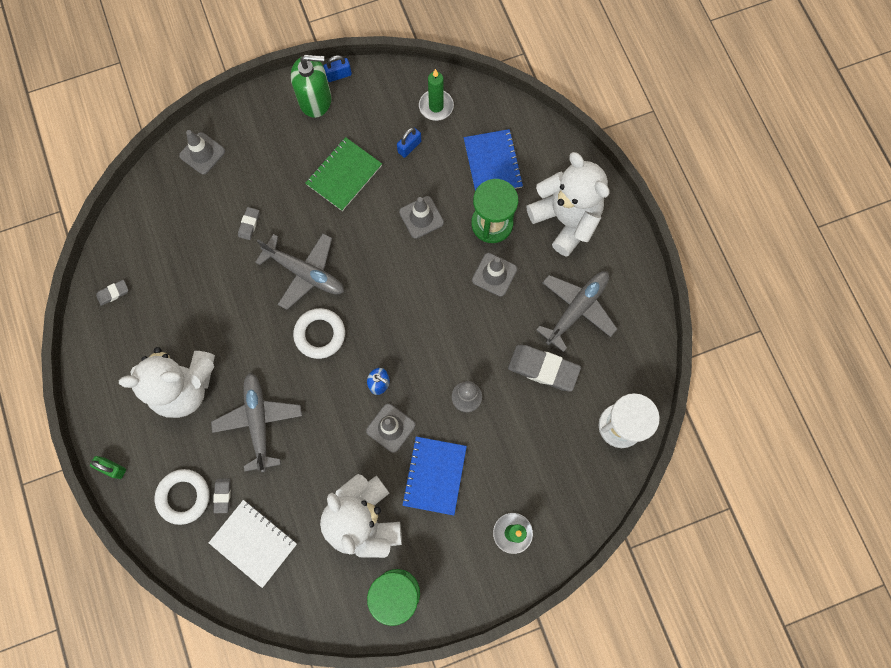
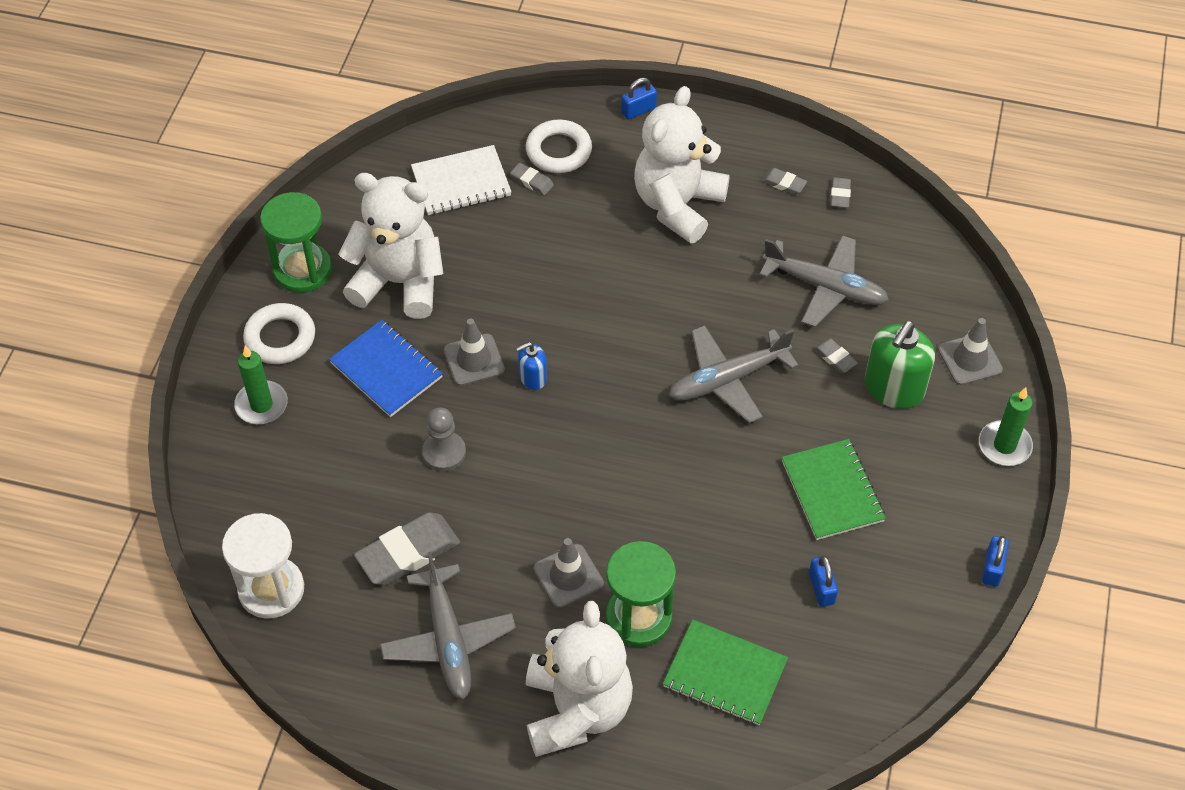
camera: 125 degrees right, 20 degrees down
green padlock [90,456,126,479] -> blue padlock [621,78,657,120]
grey plane [211,373,302,472] -> grey plane moved to [759,235,889,327]
green soap dispenser [291,55,331,118] -> green soap dispenser moved to [865,321,935,409]
white ring [293,308,345,359] -> white ring moved to [243,303,315,364]
grey traffic cone [399,196,444,239] -> none
green candle [419,69,454,121] -> green candle moved to [979,387,1033,466]
blue notebook [464,129,523,191] -> green notebook [663,619,788,725]
white teddy bear [527,152,609,257] -> white teddy bear turned 90 degrees counterclockwise [526,601,633,757]
none -> grey eraser [762,168,807,195]

